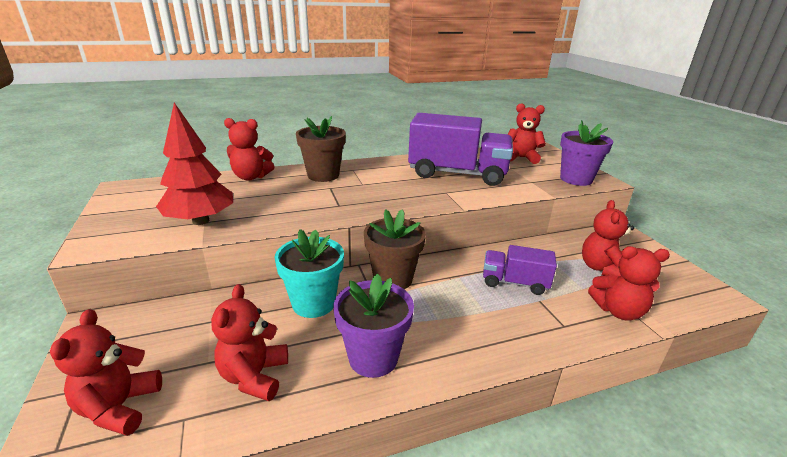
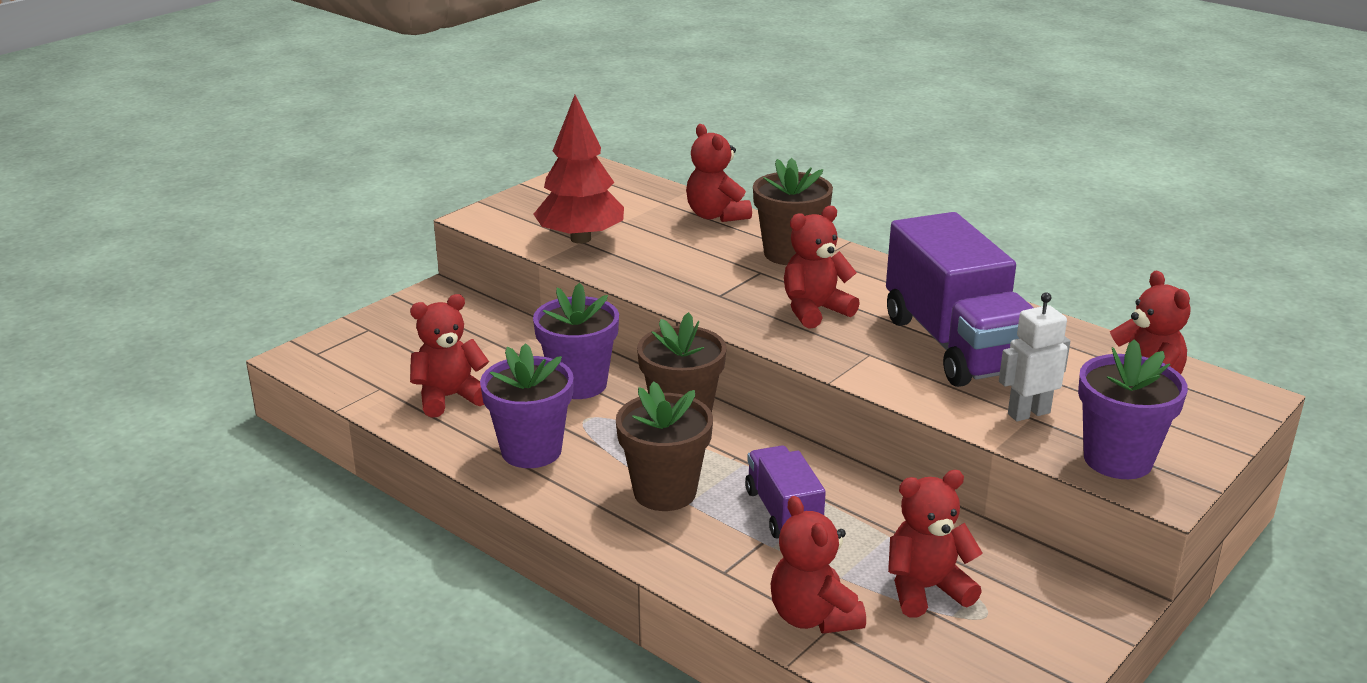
camera: 60 degrees right, 0 degrees up
red teddy bear [50,309,162,436] -> red teddy bear moved to [784,206,860,329]
turquoise flower pot [274,229,344,318] -> purple flower pot [533,283,619,399]
none -> brown flower pot [616,381,713,511]
none -> white robot [999,292,1070,421]

